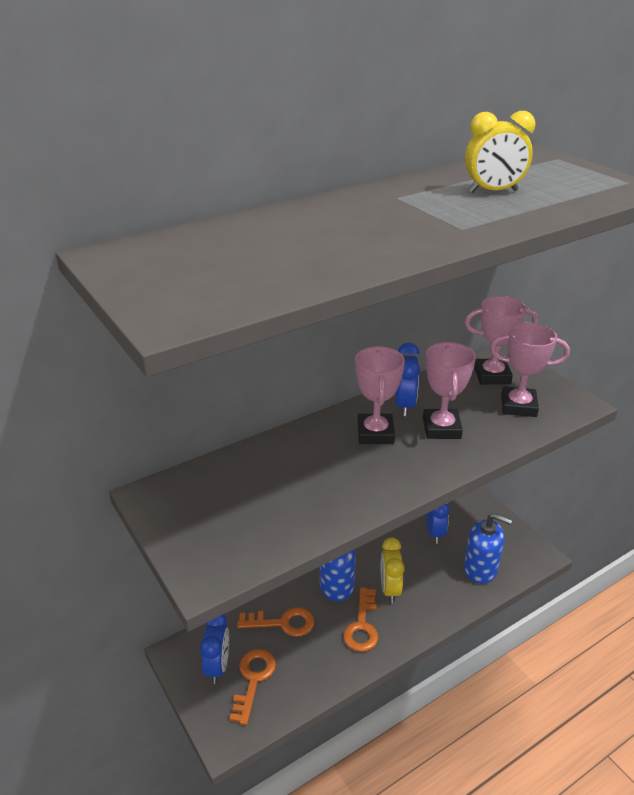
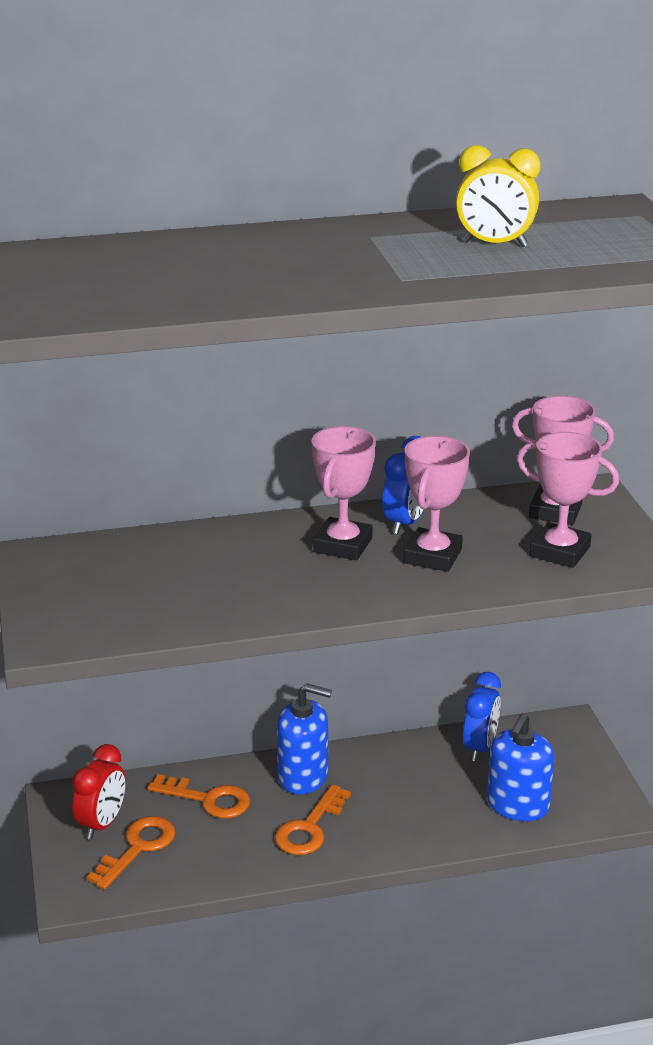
camera: 20 degrees right, 5 degrees down
blue clock [200,614,229,684] -> red clock [72,744,126,840]
yellow clock [381,538,404,603] -> none
blue soap dispenser [464,513,512,584] -> blue soap dispenser turned 75 degrees clockwise [487,713,555,821]

